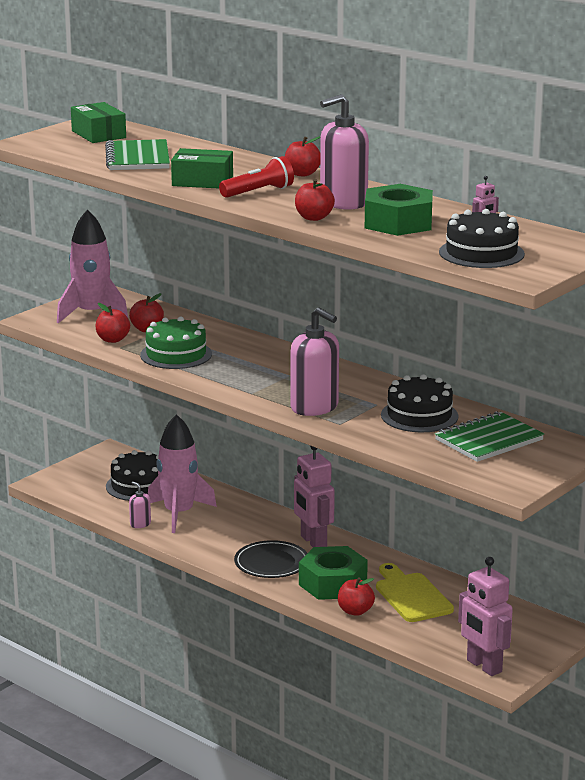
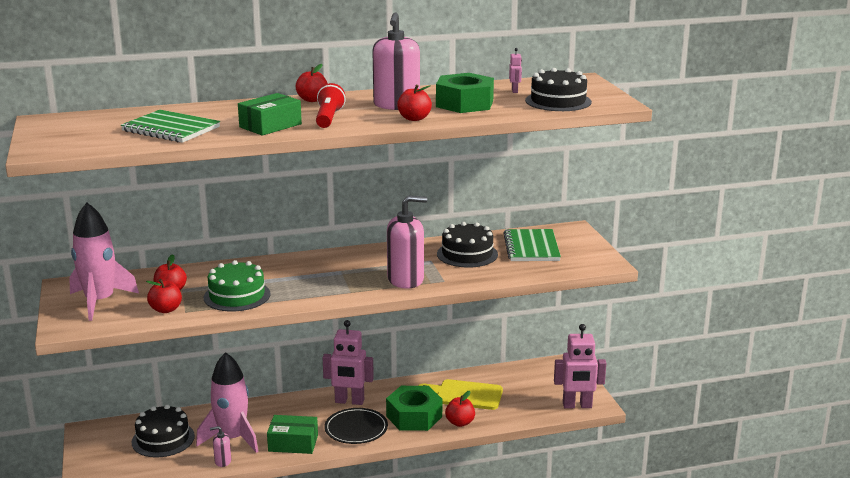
camera: 55 degrees left, 0 degrees up
green box [71,102,126,143] -> green box moved to [267,415,318,454]

